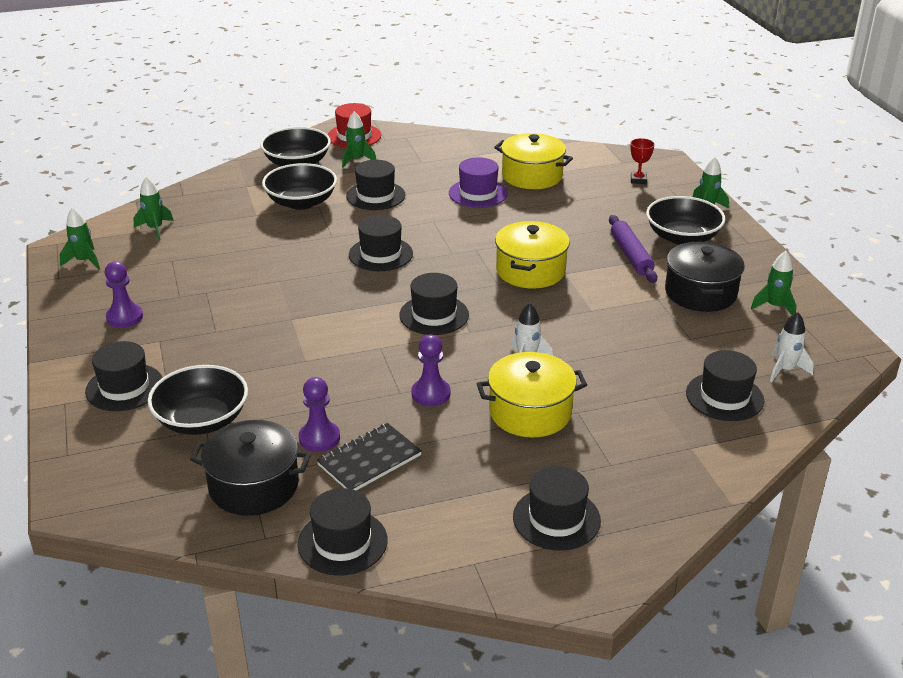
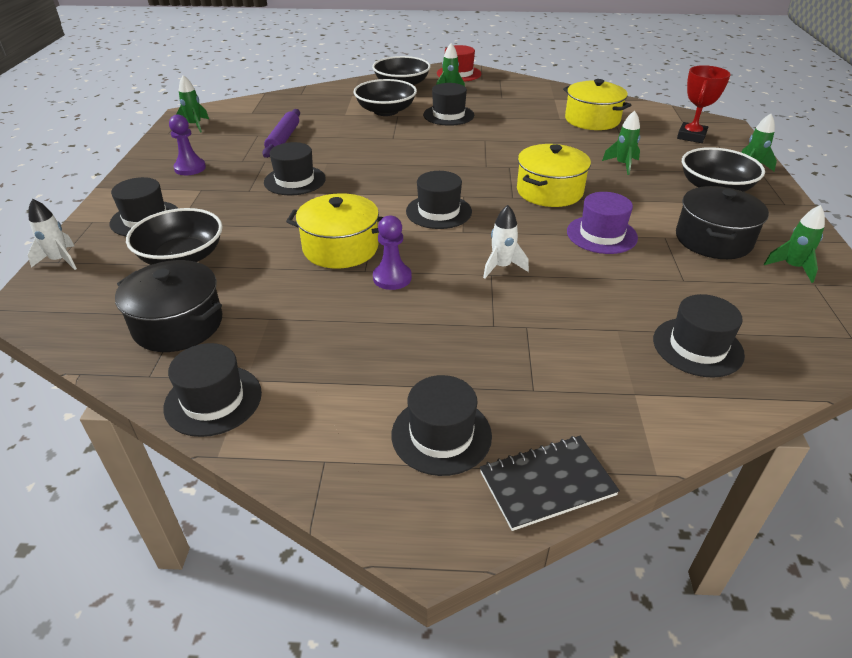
camera: 20 degrees right, 5 degrees up
green rocket [134,176,174,240] -> green rocket moved to [602,111,640,175]
purple pawn [299,377,340,452] -> none
black notebook [317,423,422,491] -> black notebook moved to [480,436,620,531]
black hat [349,215,413,271] -> black hat moved to [264,142,326,195]
purple hat [449,157,508,208] -> purple hat moved to [567,192,638,254]
yellow pot [477,352,587,437] -> yellow pot moved to [286,193,383,269]
purple rolling pin [609,215,658,283] -> purple rolling pin moved to [262,109,300,158]
red trophy [630,138,655,184] -> red trophy [677,65,731,143], size x1.67
white rocket [770,312,814,382] -> white rocket moved to [28,199,77,270]

